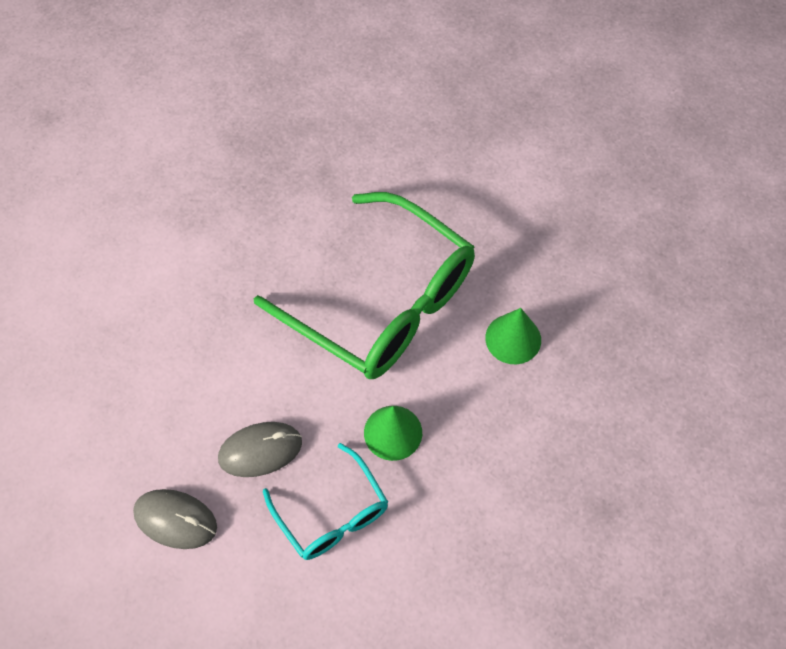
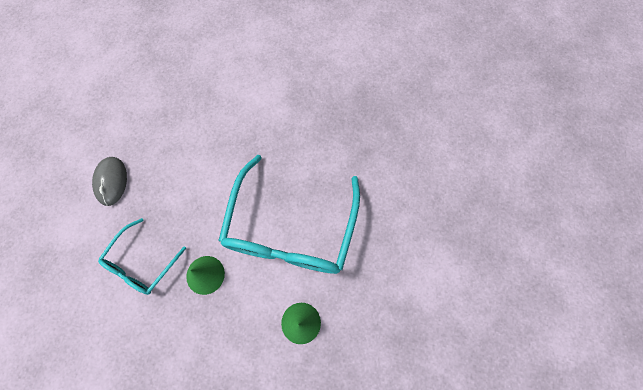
camera: 65 degrees right, 10 degrees up
grey mouse [218,422,302,477] -> none
green glasses [254,192,475,379] -> turquoise glasses [218,155,360,274]

